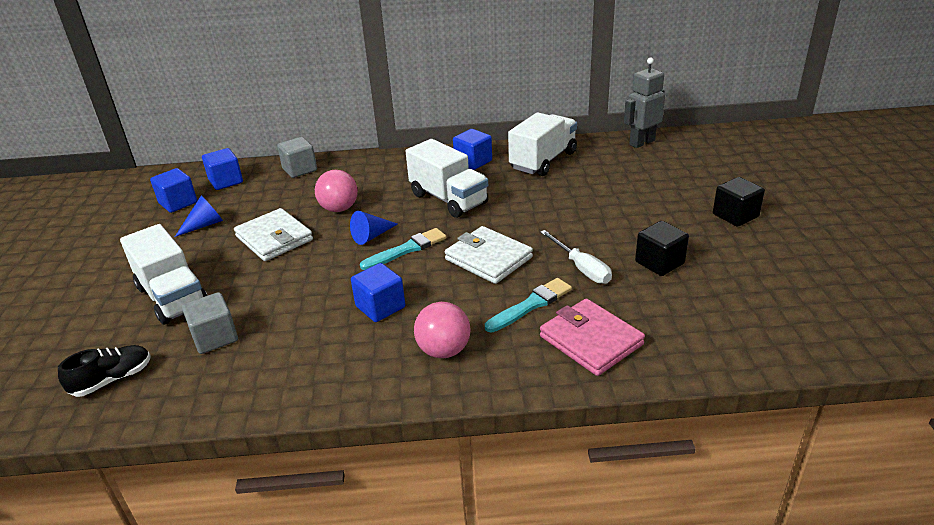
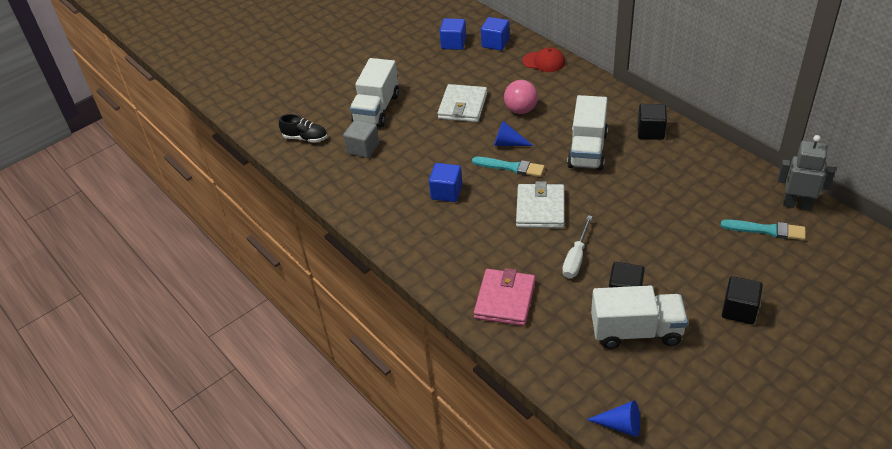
camera: 55 degrees right, 10 degrees up
blue cone [175,196,223,237] -> blue cone moved to [586,400,640,437]
grey cube [277,137,317,178] -> red cap [522,47,565,72]
pink ball [414,302,470,358] -> none
blue cube [453,129,492,170] -> black cube [637,104,667,140]
turquoise brush [485,278,572,332] -> turquoise brush moved to [721,219,806,240]
white truck [508,112,577,176] -> white truck moved to [591,285,688,349]

